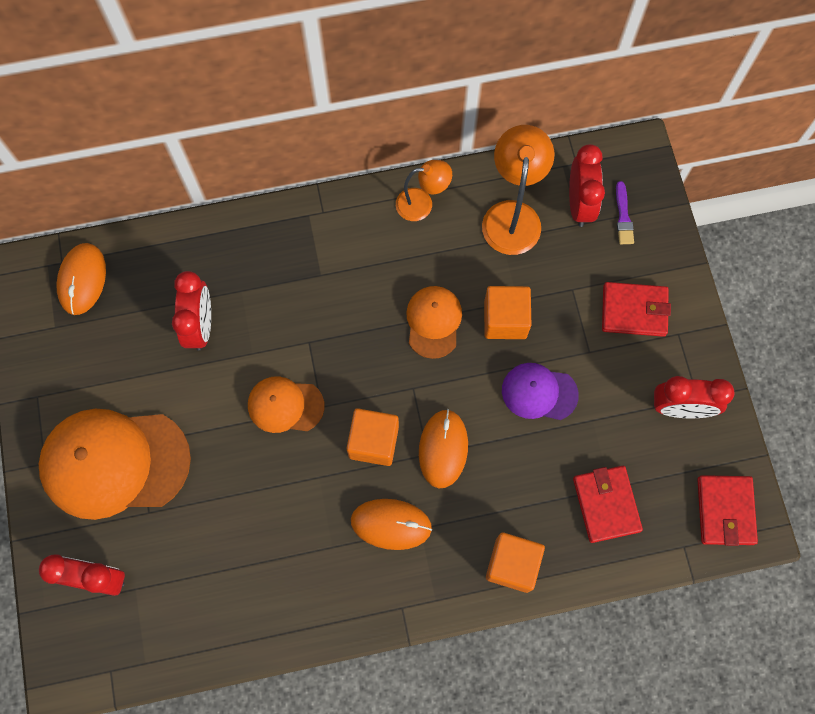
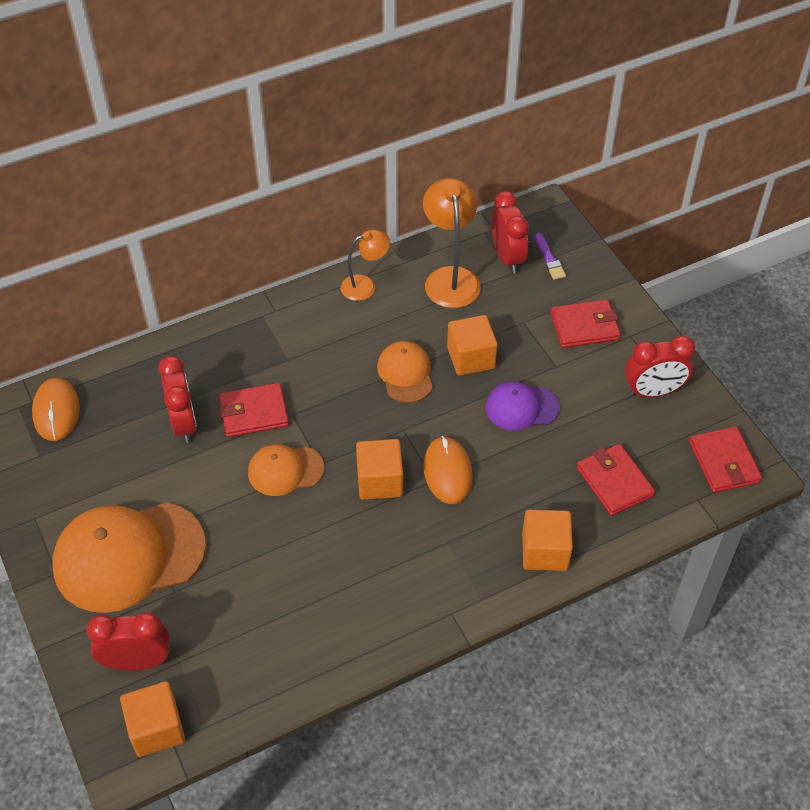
camera: 15 degrees left, 20 degrees down
orange mouse [351,499,432,550] -> none
none -> orange cube [120,681,185,757]
none -> red wallet [219,383,289,437]

